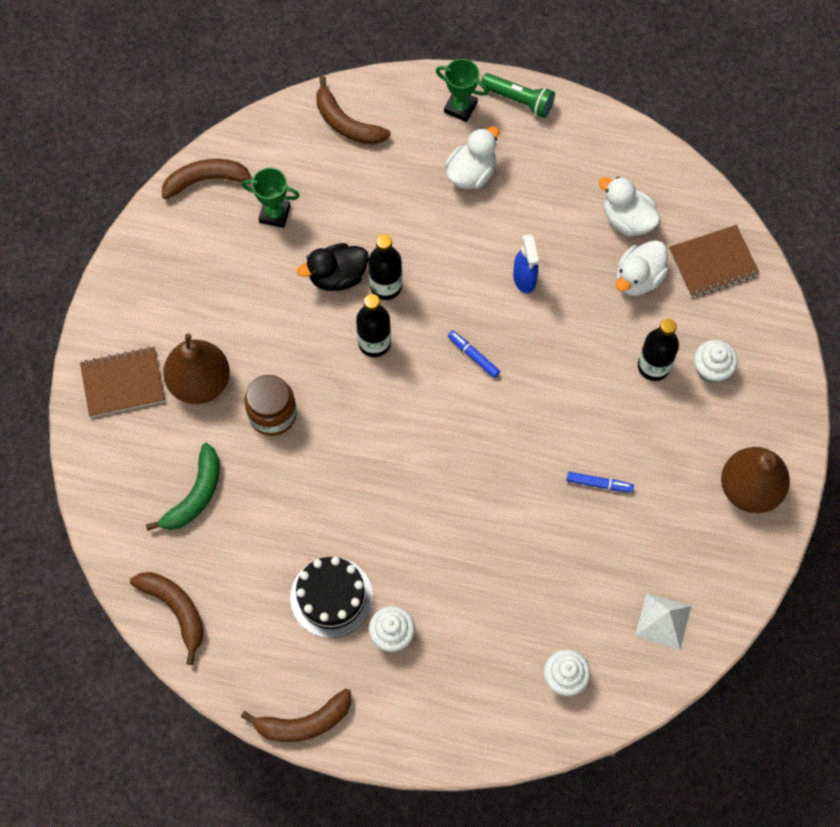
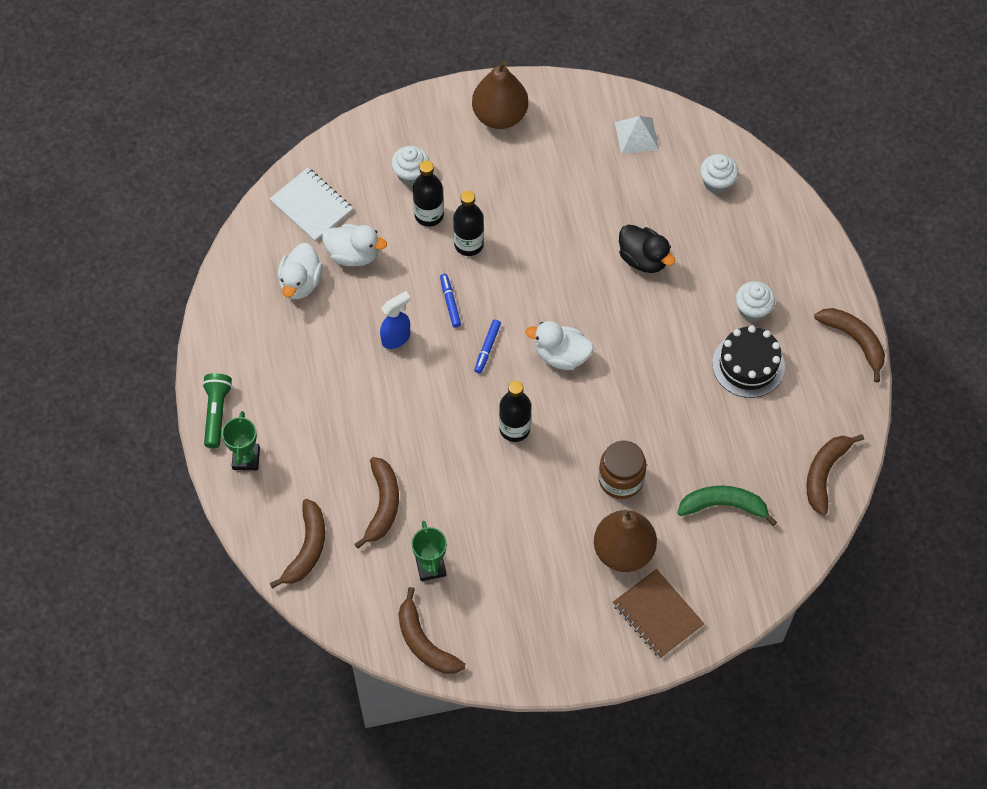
camera: 115 degrees left, 5 degrees down
black duck [297,243,369,291] -> black duck moved to [619,224,675,273]
black bottle [368,234,402,300] -> black bottle moved to [453,191,484,256]
white duck [445,126,499,189] -> white duck moved to [526,321,594,370]
blue marker [566,472,634,493] -> blue marker moved to [440,274,461,328]
brown notebook [669,225,760,297] -> white notebook [269,168,353,242]
none -> brown banana [354,457,399,549]

